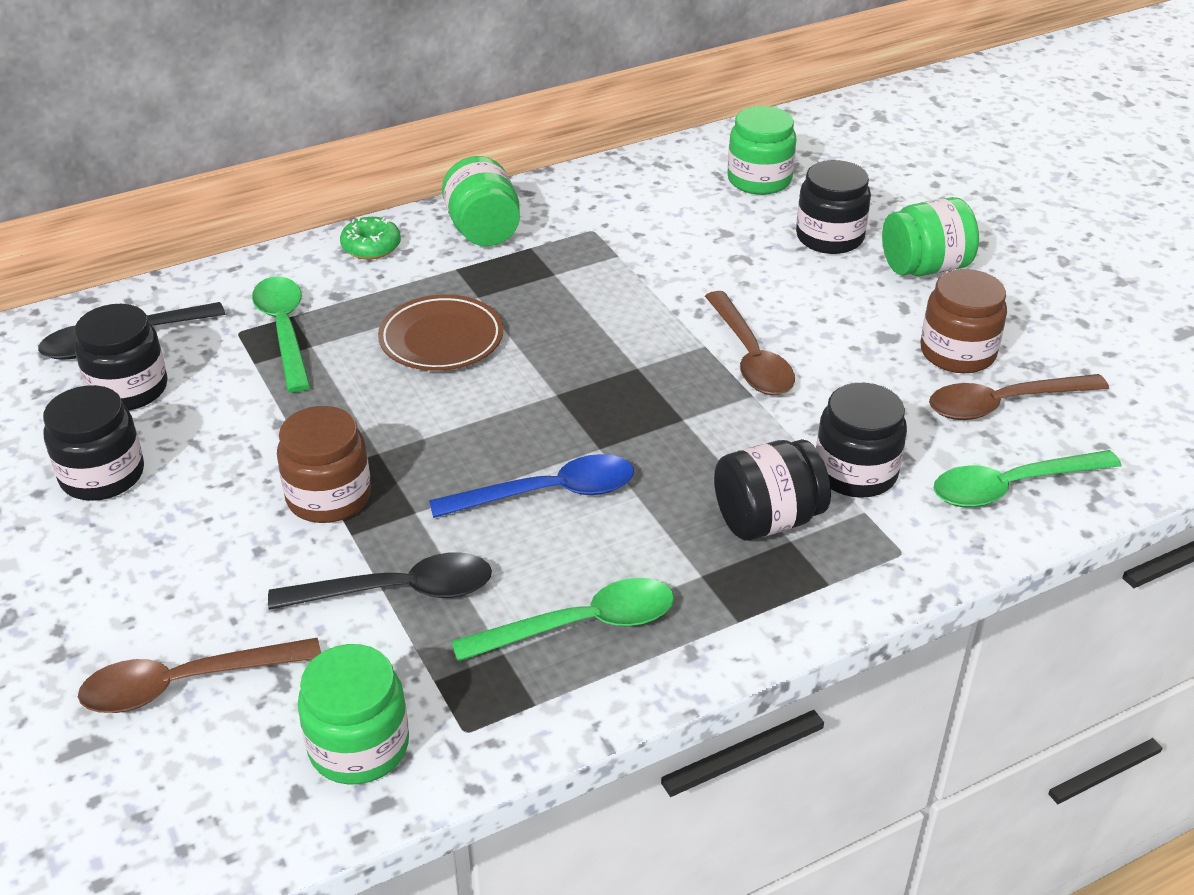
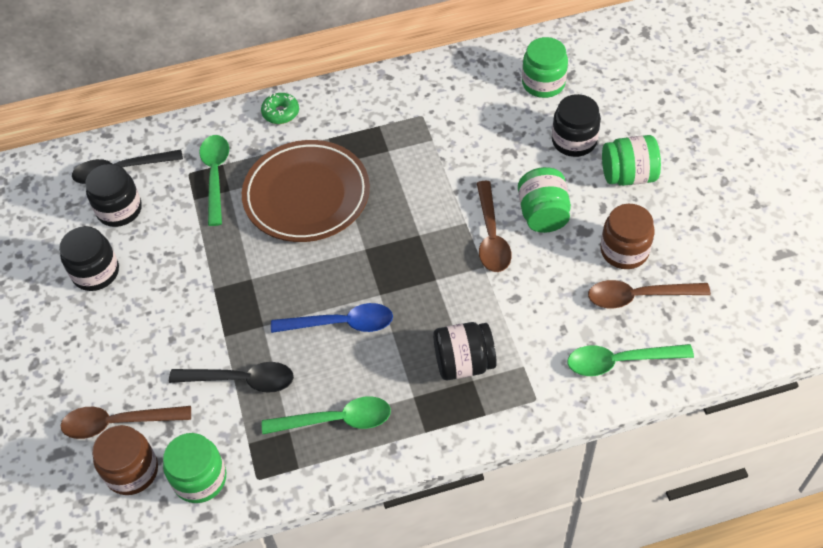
camera: 15 degrees right, 15 degrees up
brown jar [277,406,371,523] -> brown jar moved to [92,425,158,495]
brown plate [378,295,503,371] -> brown plate [242,140,370,242], size x1.66
green jar [442,156,520,246] -> green jar moved to [518,167,571,233]
black jar [816,383,907,498] -> none

